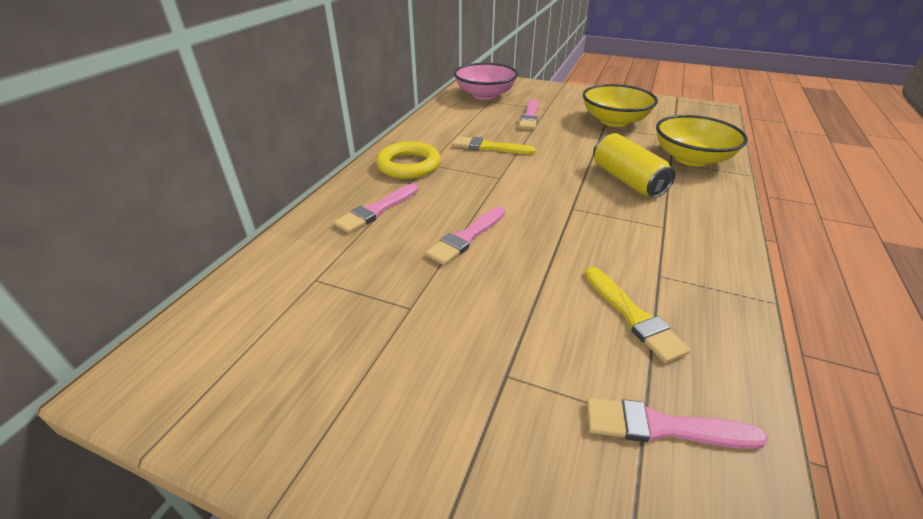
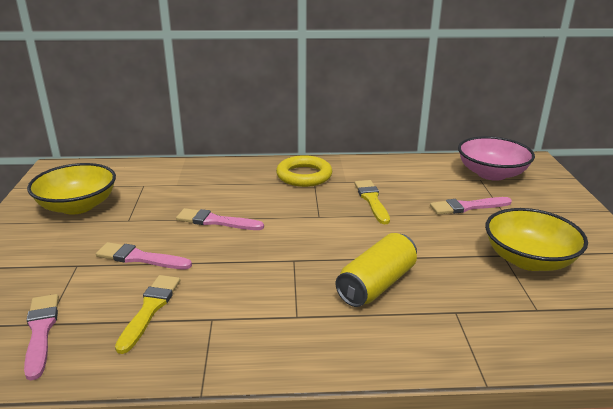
camera: 65 degrees right, 10 degrees down
pink brush [334,184,419,233] -> pink brush moved to [96,242,192,269]
yellow brush [585,267,690,363] -> yellow brush turned 150 degrees clockwise [115,275,180,354]
yellow bowl [656,115,748,166] -> yellow bowl moved to [27,163,116,215]

